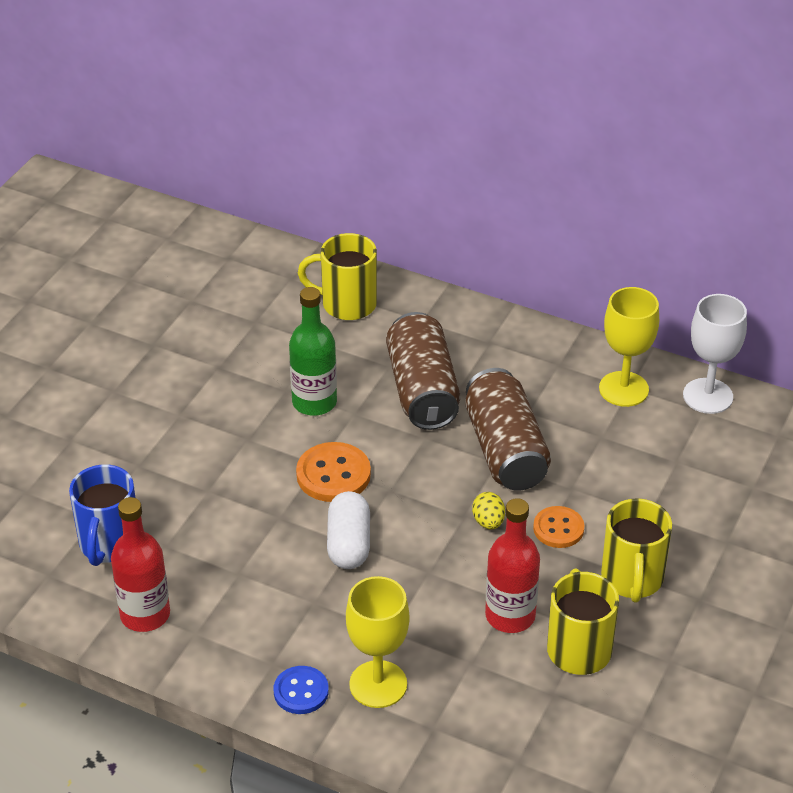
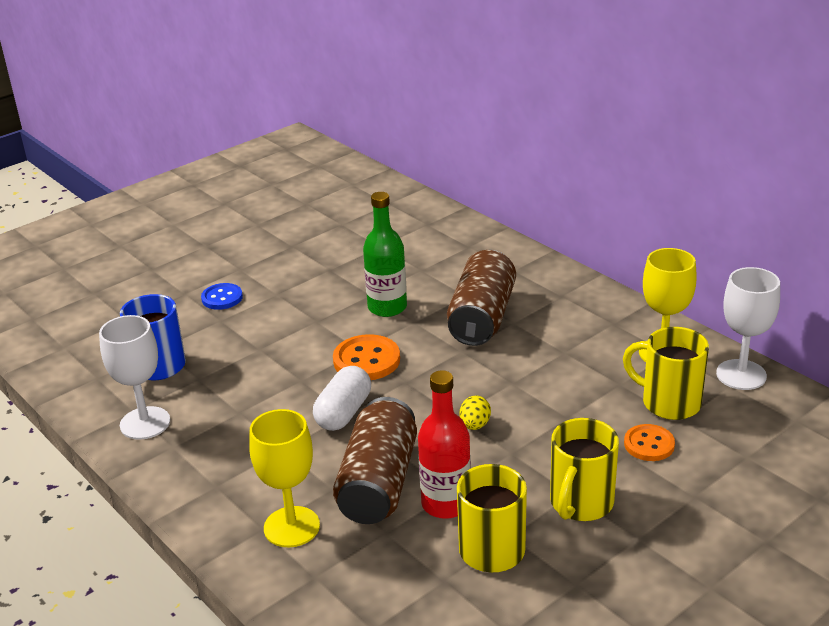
camera: 25 degrees right, 10 degrees down
red bottle [111,497,170,632] -> white goblet [99,315,170,440]
blue button [274,666,329,714] -> blue button moved to [201,283,243,310]
yellow mug [298,233,377,320] -> yellow mug moved to [623,327,709,420]
brown can [465,368,551,491] -> brown can moved to [333,397,417,524]
orange button [533,506,584,548] -> orange button moved to [624,424,675,461]

